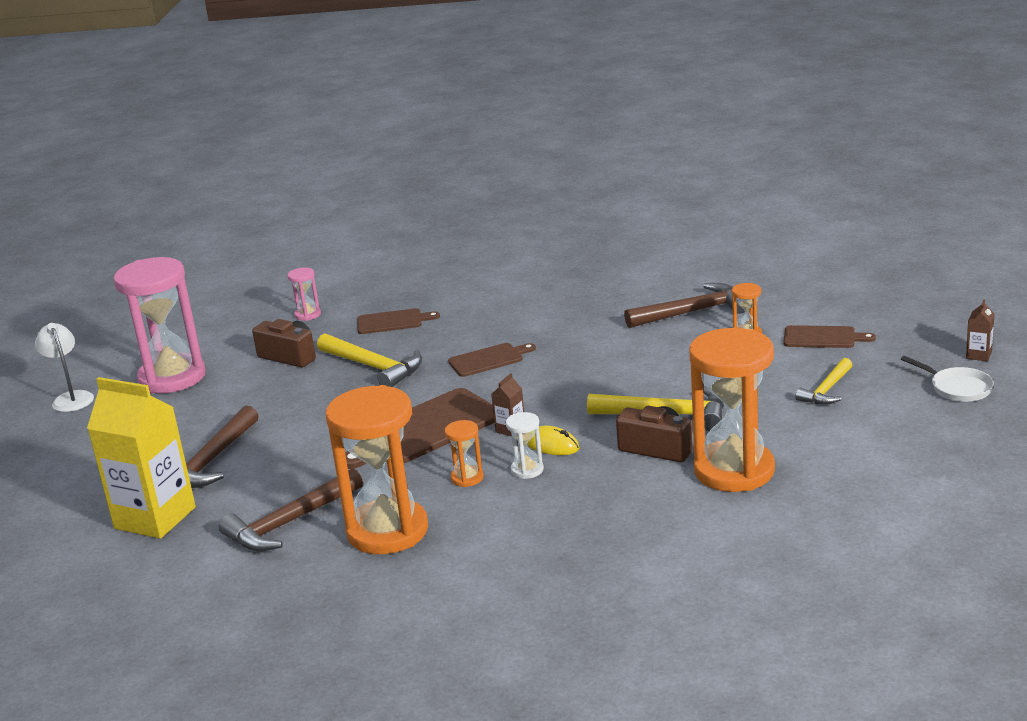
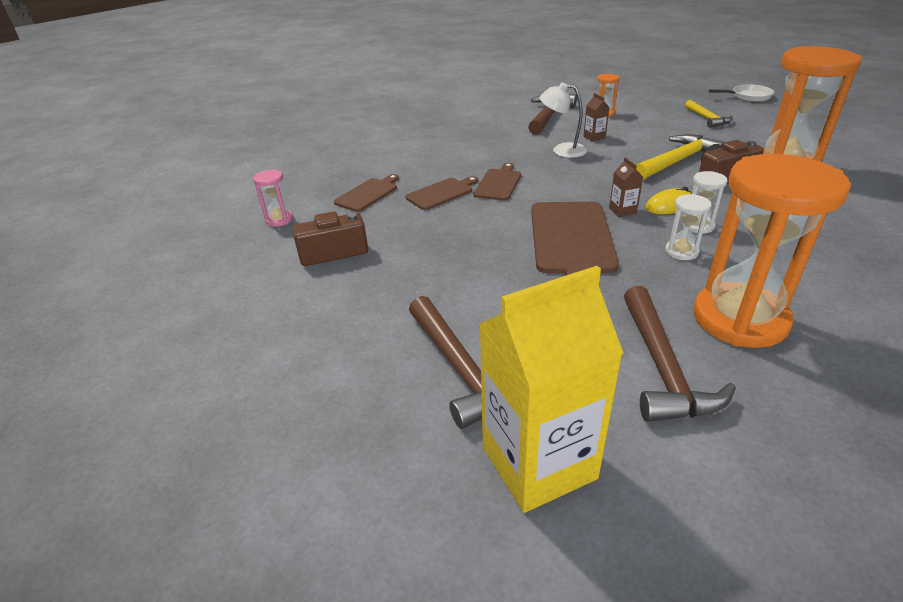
camera: 50 degrees left, 10 degrees up
white lamp [35,323,94,412] -> white lamp moved to [540,82,587,158]
pink hourglass [114,257,205,394] -> none
yellow hammer [317,333,422,387] -> none
orange hourglass [445,420,484,487] -> white hourglass [665,194,712,260]
brown cutting board [784,325,876,348] -> brown cutting board moved to [405,176,478,210]
brown carton [966,300,995,361] -> brown carton moved to [583,93,609,142]

